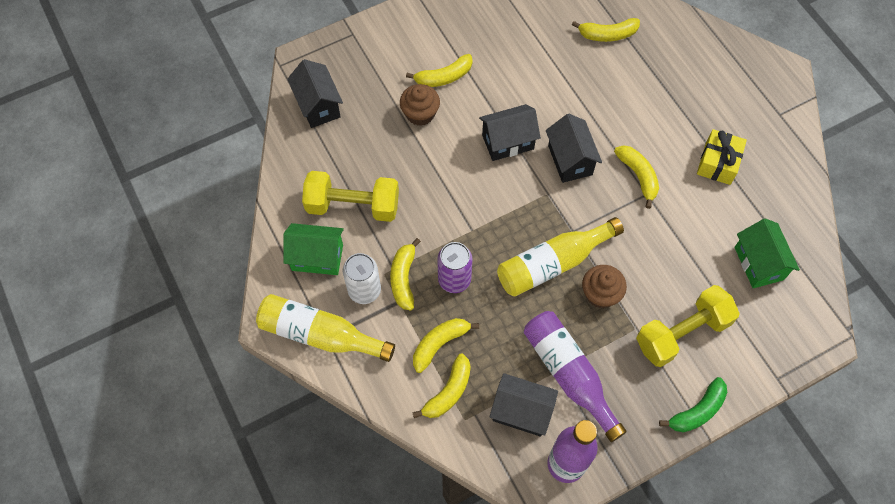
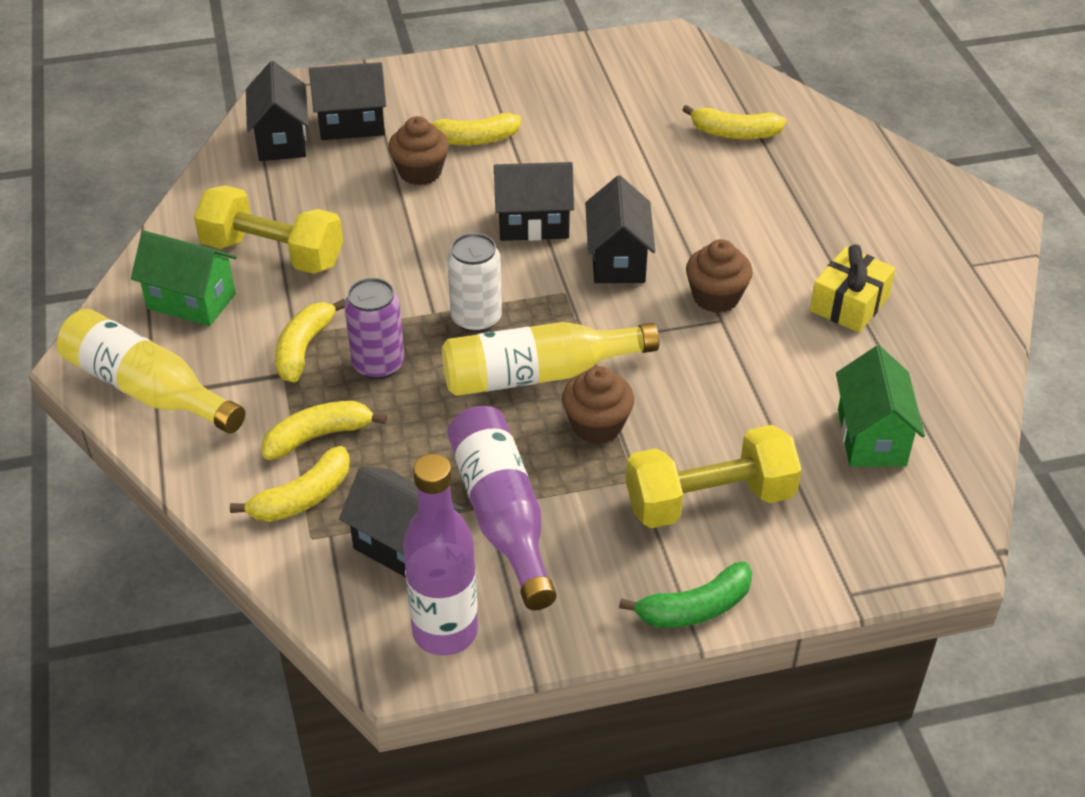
camera: 15 degrees right, 20 degrees down
white can [343,253,381,304] -> white can moved to [447,233,502,333]
yellow banana [614,145,659,209] -> brown cupcake [686,239,753,313]
none -> black house [309,62,386,140]

